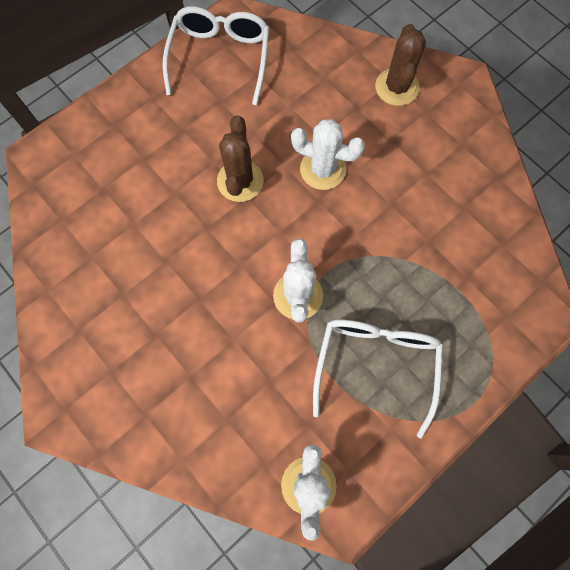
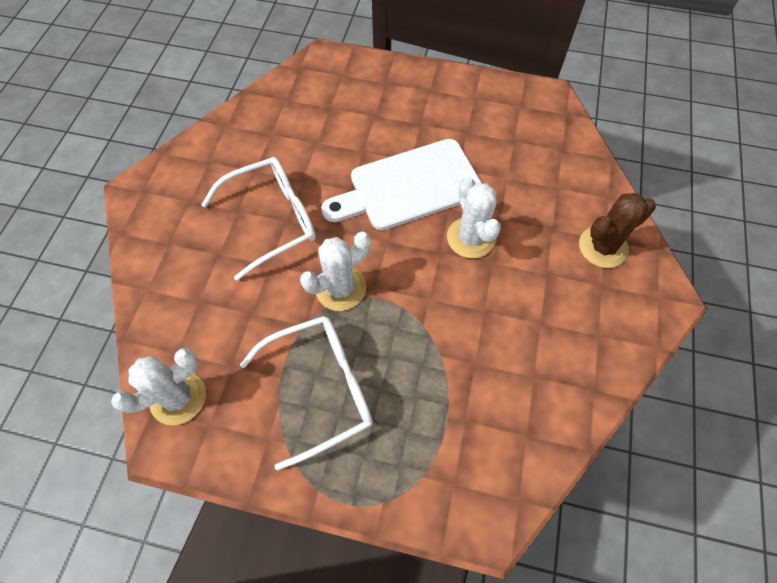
camera: 55 degrees right, 10 degrees down
white glasses [163,7,269,105] -> white glasses moved to [201,157,316,281]
brown cactus [217,115,264,202] -> white cutting board [321,139,482,230]

